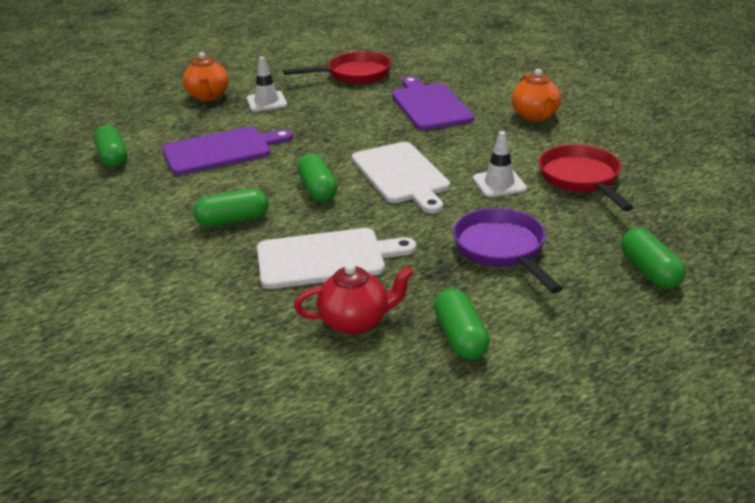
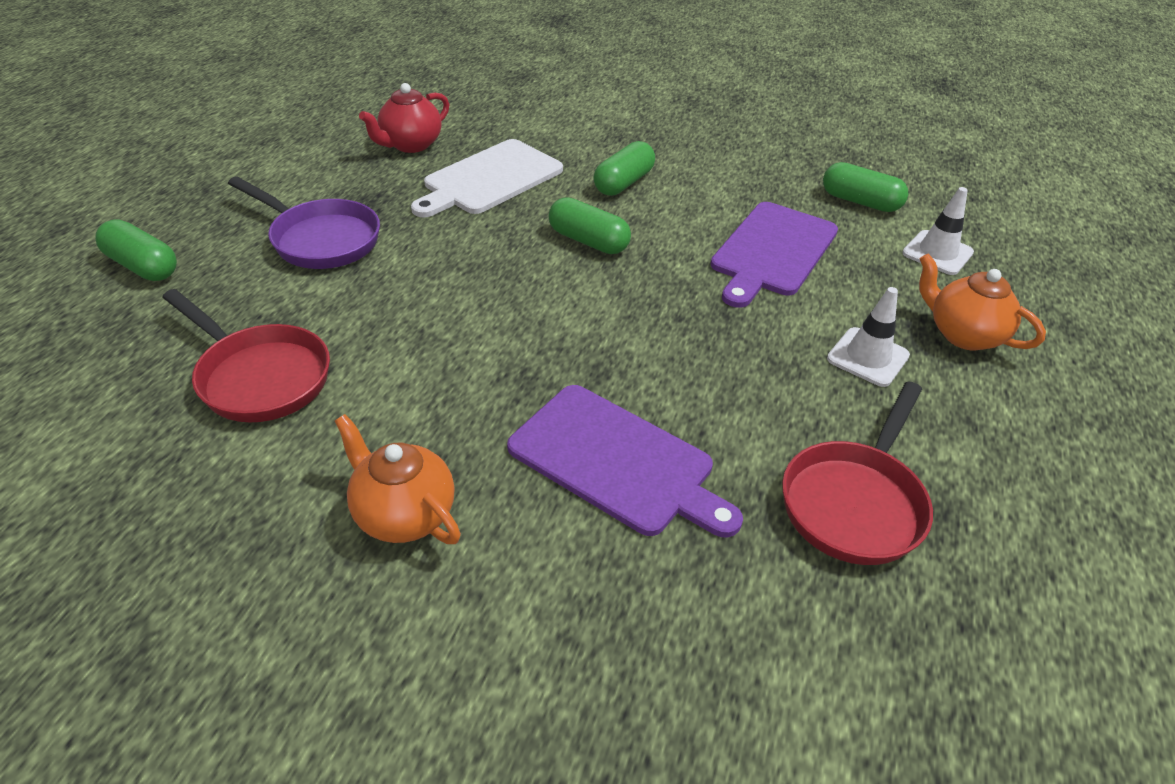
camera: 140 degrees right, 10 degrees up
white cutting board [352,142,450,214] -> none
green capsule [434,288,490,360] -> none
white traffic cone [473,131,527,197] -> white traffic cone moved to [902,187,974,275]

